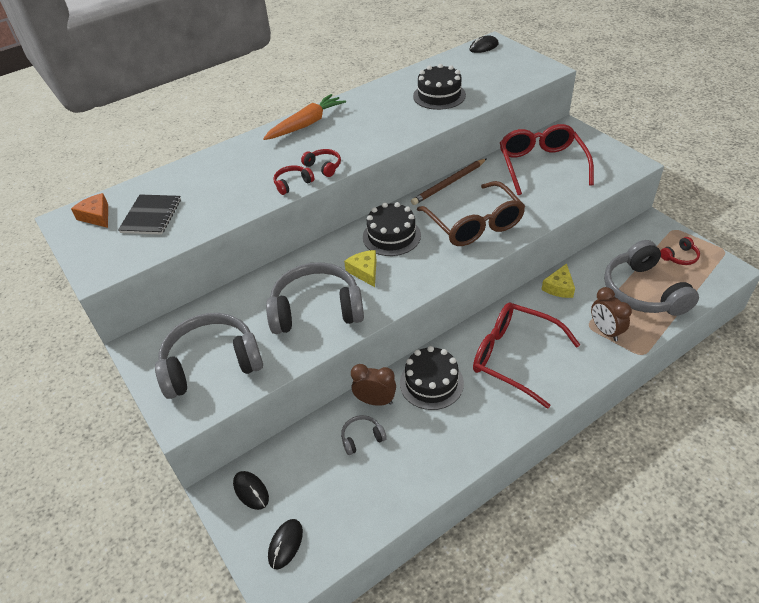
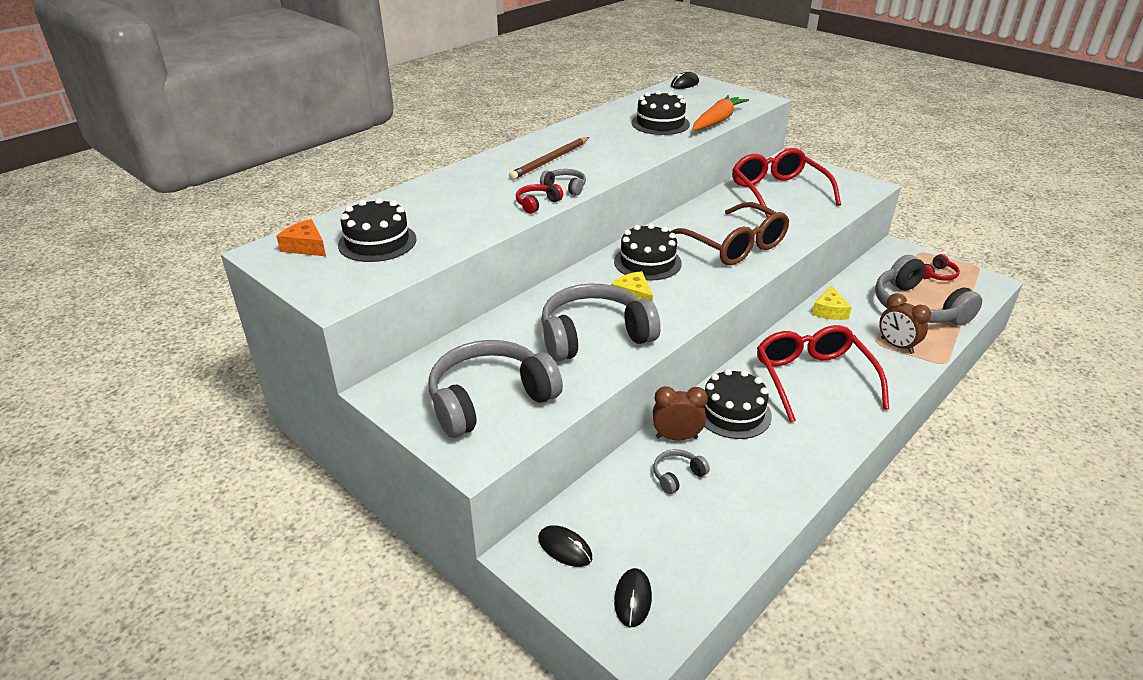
camera: 15 degrees left, 10 degrees down
black notebook [118,194,181,235] -> black cake [338,198,416,262]
orange carrot [263,94,346,140] -> orange carrot moved to [692,95,749,131]
red headphones [301,149,341,177] -> grey headphones [540,169,586,196]
brown pencil [411,158,487,205] -> brown pencil moved to [509,137,589,180]
red glasses [473,303,580,409] -> red glasses turned 60 degrees clockwise [757,325,889,423]

